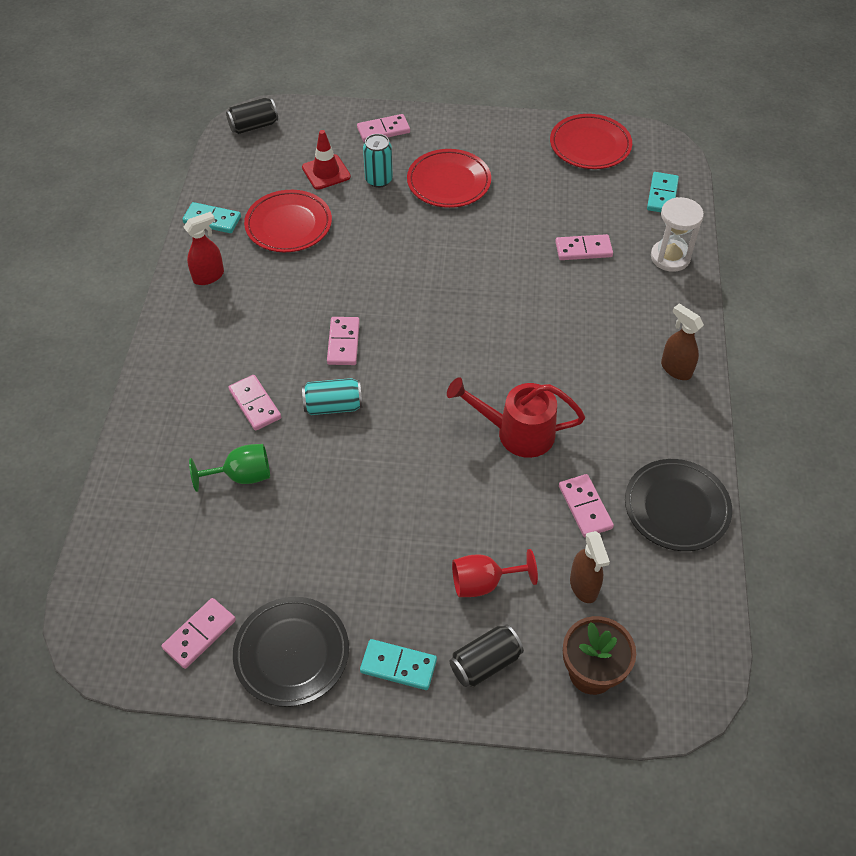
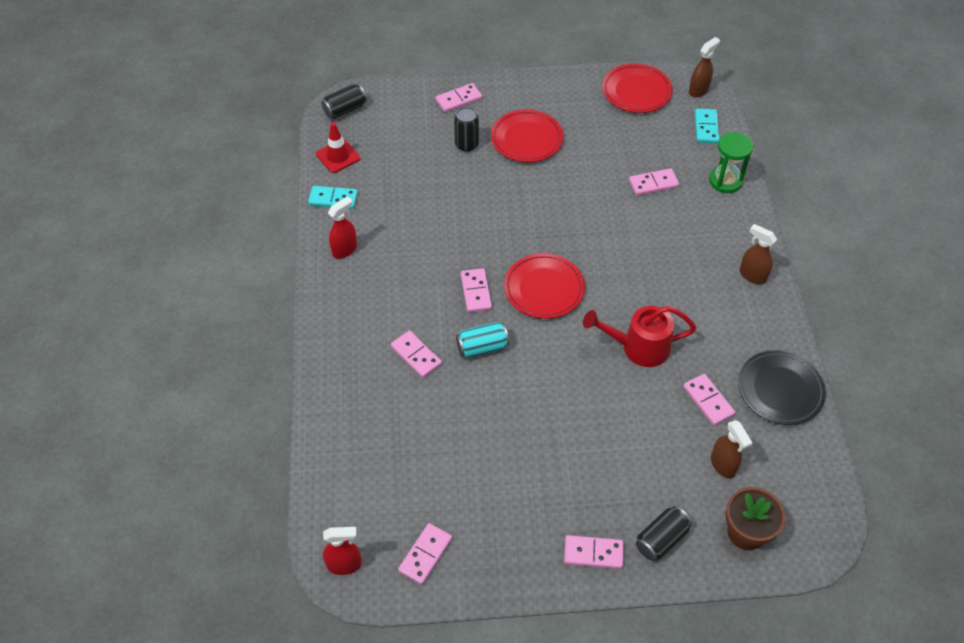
camera: 10 degrees left, 0 degrees up
green goblet [189,444,270,492] -> none
black plate [233,597,349,707] -> none
red plate [244,190,332,252] -> red plate moved to [504,253,585,319]
red traffic cone [302,130,351,190] -> red traffic cone moved to [316,122,360,173]
turquoise domino [360,639,437,690] -> pink domino [564,535,623,569]
turquoise can [363,134,393,188] -> black can [454,107,479,152]
red goblet [452,549,538,597] -> none
white hourglass [651,197,704,272] -> green hourglass [709,132,753,193]
none -> red spray bottle [323,527,362,575]
none -> brown spray bottle [689,37,720,97]

